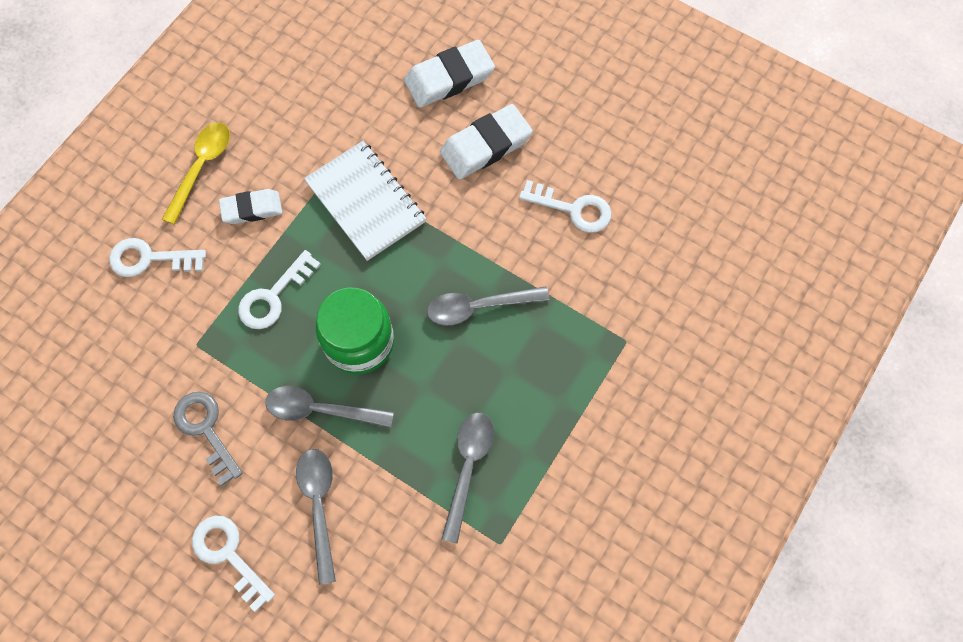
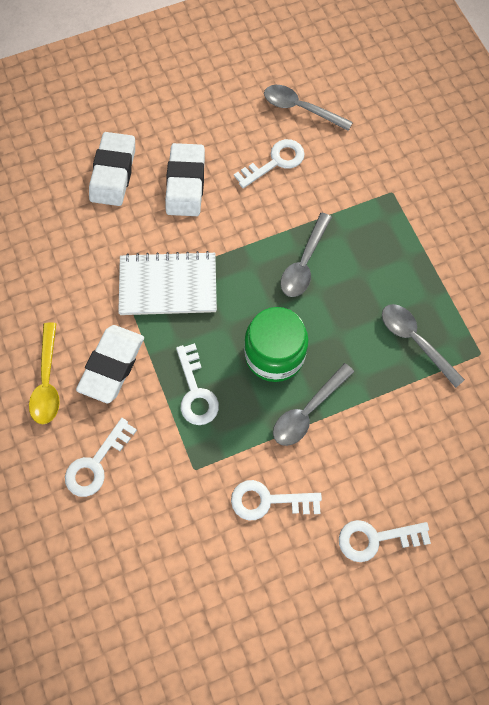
camera: 55 degrees left, 0 degrees up
yellow spoon [162,122,230,225] -> yellow spoon turned 150 degrees counterclockwise [29,322,60,424]
grey key [173,392,243,486] -> white key [231,480,322,520]
white eraser [219,189,282,224] -> white eraser [76,325,144,403], size x1.54
grey spoon [296,449,336,585] -> grey spoon moved to [264,85,353,131]

